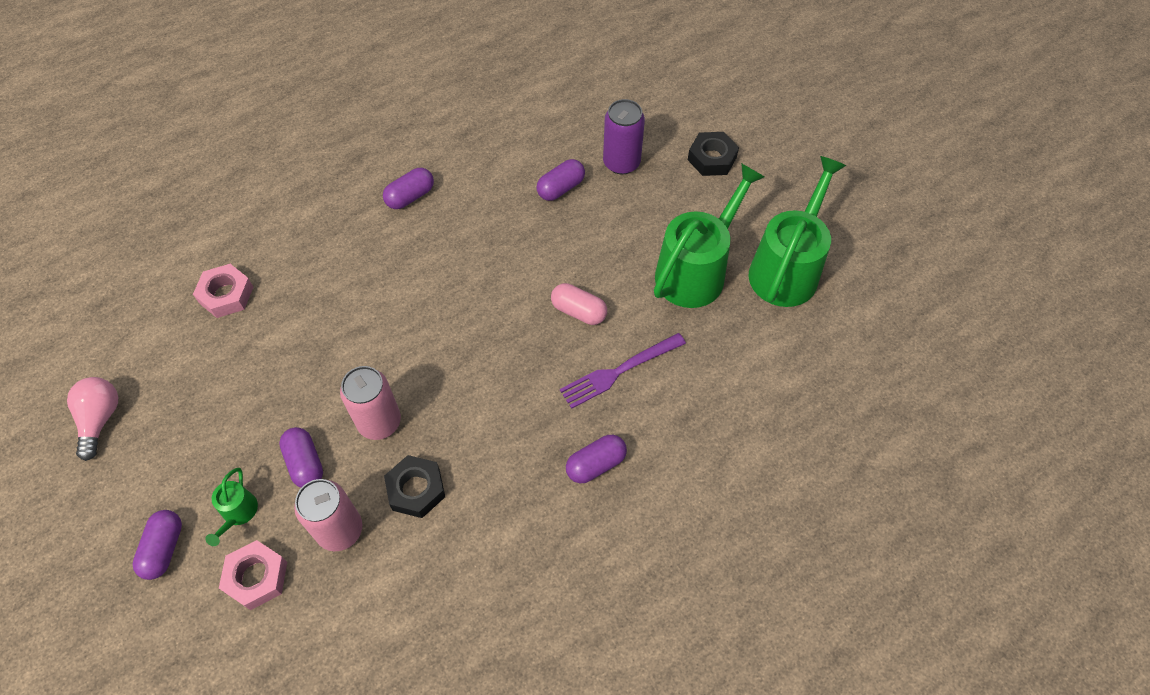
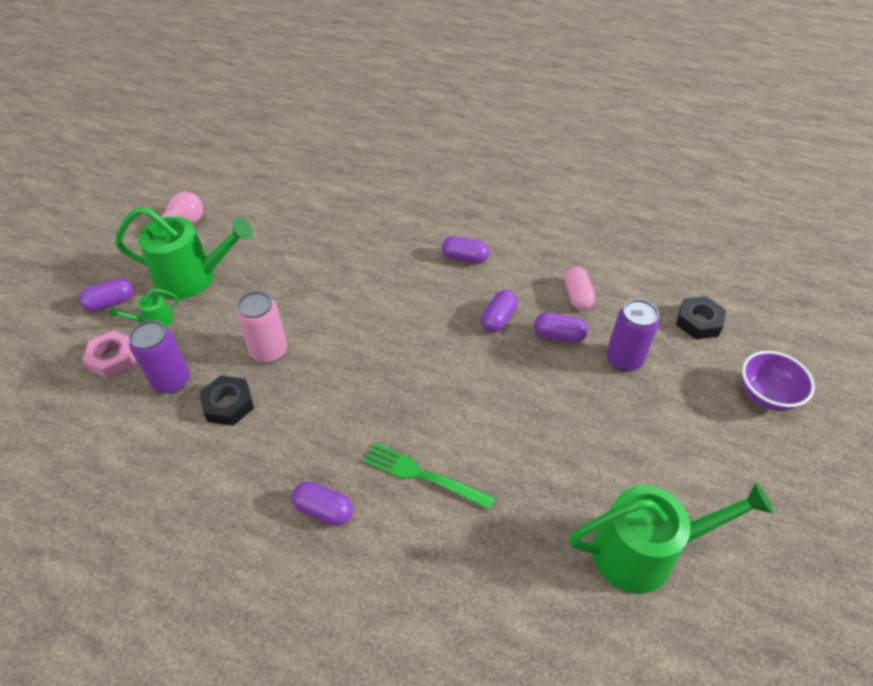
camera: 55 degrees right, 10 degrees down
pink nut [193,264,253,318] -> none
purple capsule [279,427,323,488] -> purple capsule moved to [481,290,518,333]
pink can [294,479,362,551] -> purple can [129,320,190,394]
pink capsule [551,283,607,325] -> pink capsule moved to [564,267,595,310]
purple fork [560,333,686,409] -> green fork [363,443,495,511]
green watering can [654,163,765,308] -> green watering can moved to [115,207,253,299]
black nut [688,132,739,176] -> black nut moved to [676,296,726,339]
none -> purple bowl [742,351,815,411]

